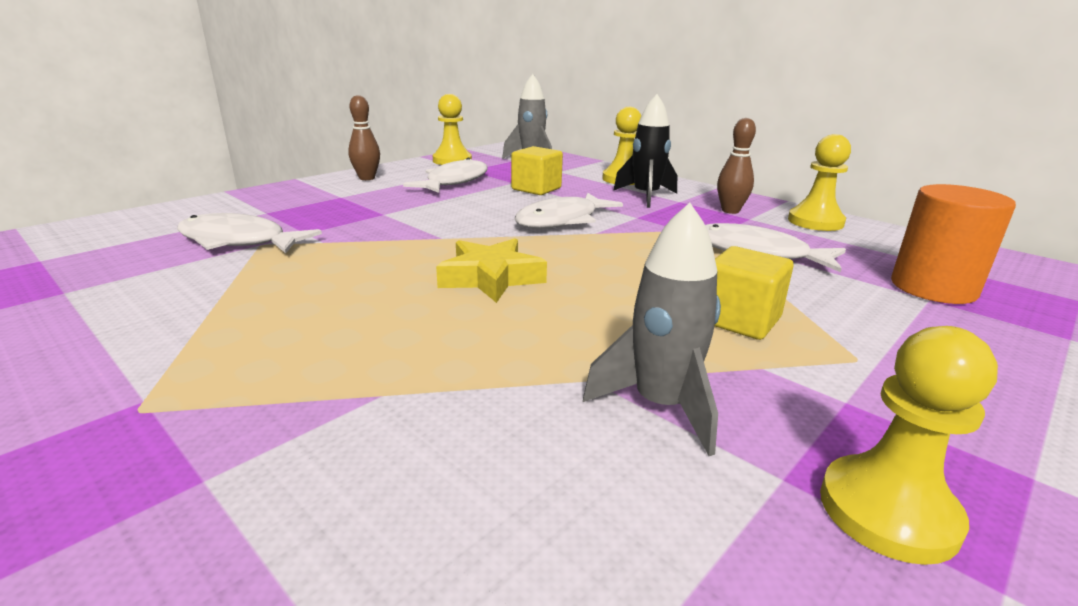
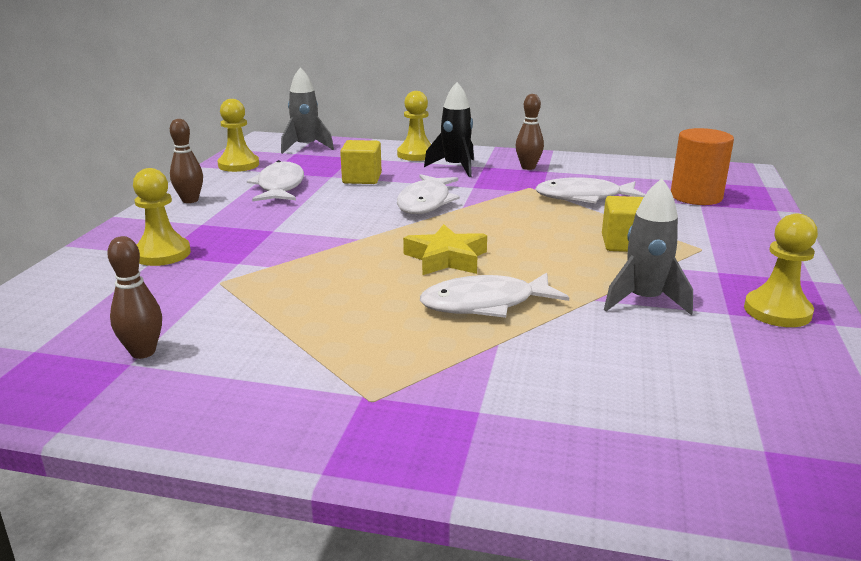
camera: 30 degrees left, 0 degrees up
white fish [177,213,322,253] -> white fish moved to [420,273,569,318]
yellow pawn [788,134,851,231] -> yellow pawn moved to [133,168,191,266]
none -> brown bowling pin [107,236,162,359]

